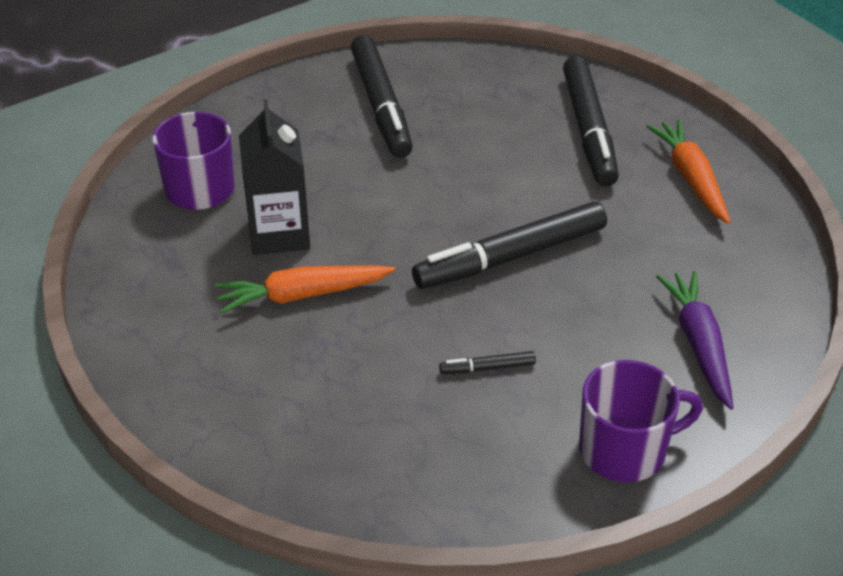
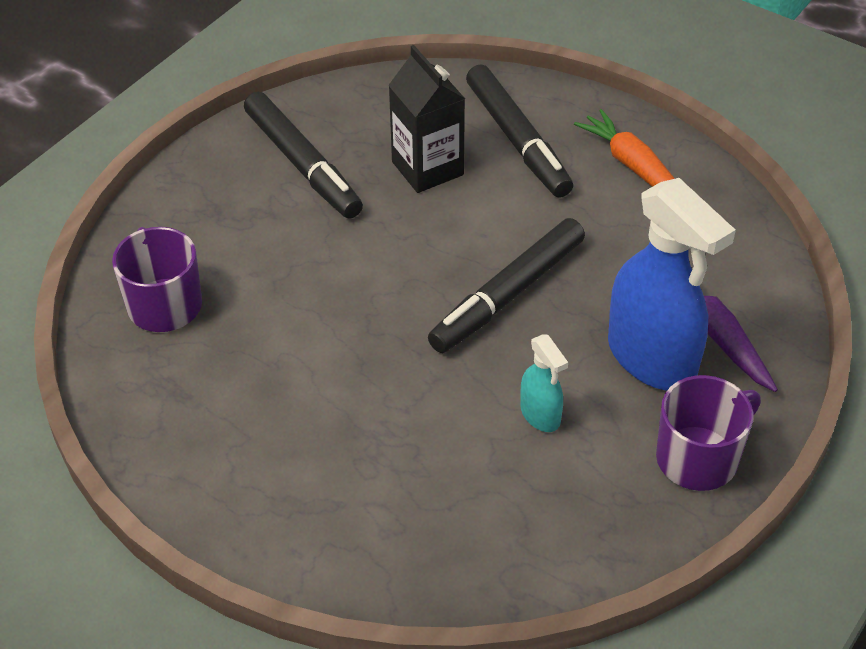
camera: 20 degrees left, 5 degrees up
orange carrot [215,265,395,314] -> none
black carton [239,99,310,255] -> black carton moved to [388,45,465,193]
black marker [439,351,536,374] -> turquoise spray bottle [520,335,568,432]
none -> blue spray bottle [608,178,736,391]

